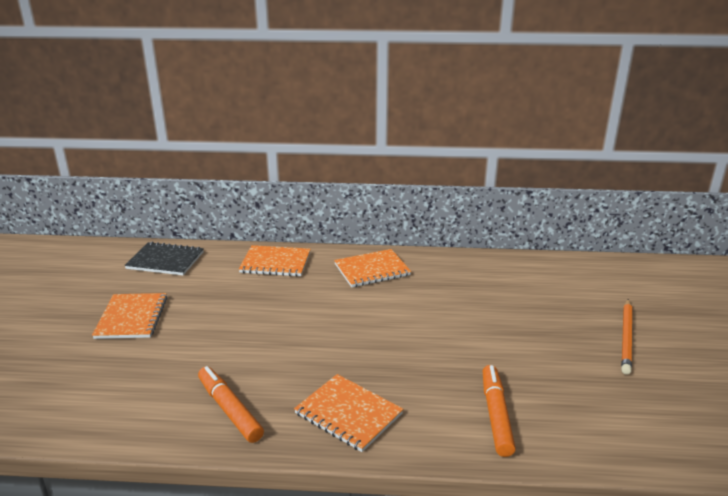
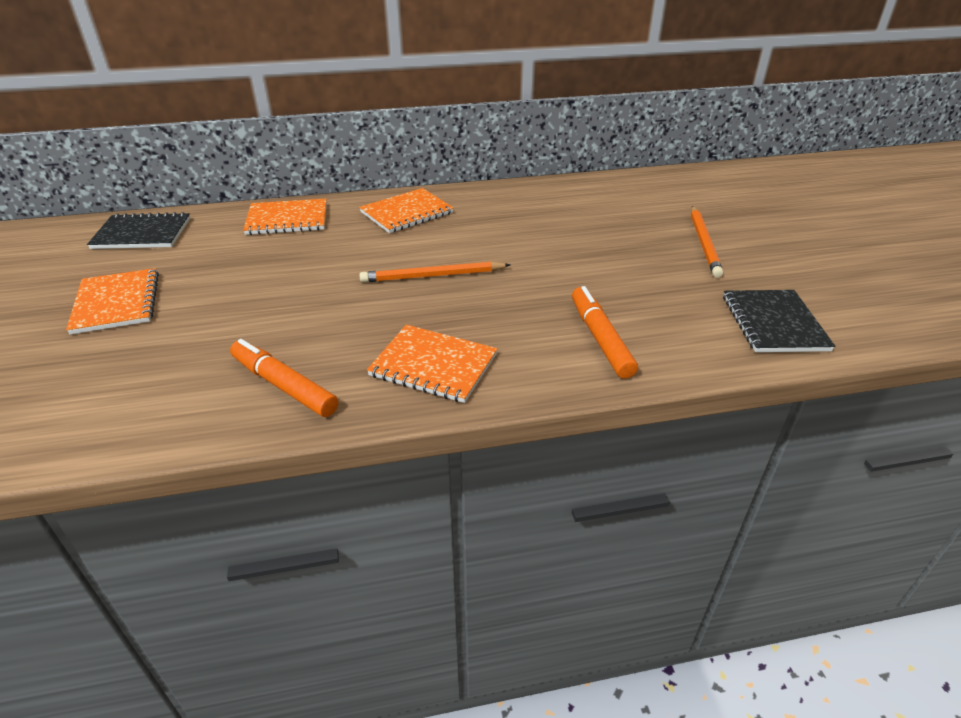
camera: 15 degrees left, 10 degrees up
none -> orange pencil [359,261,510,283]
none -> black notebook [723,290,835,352]

